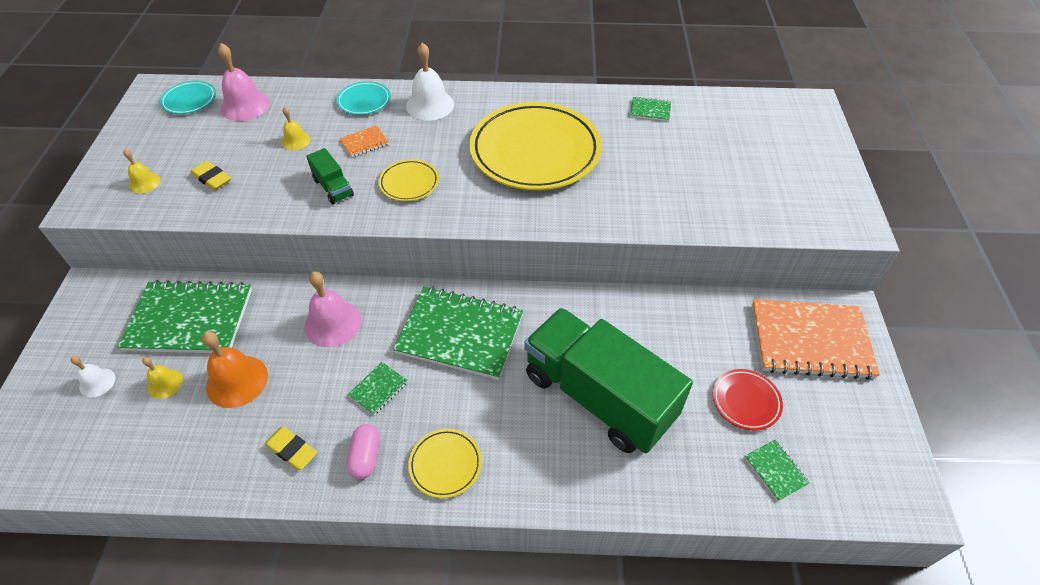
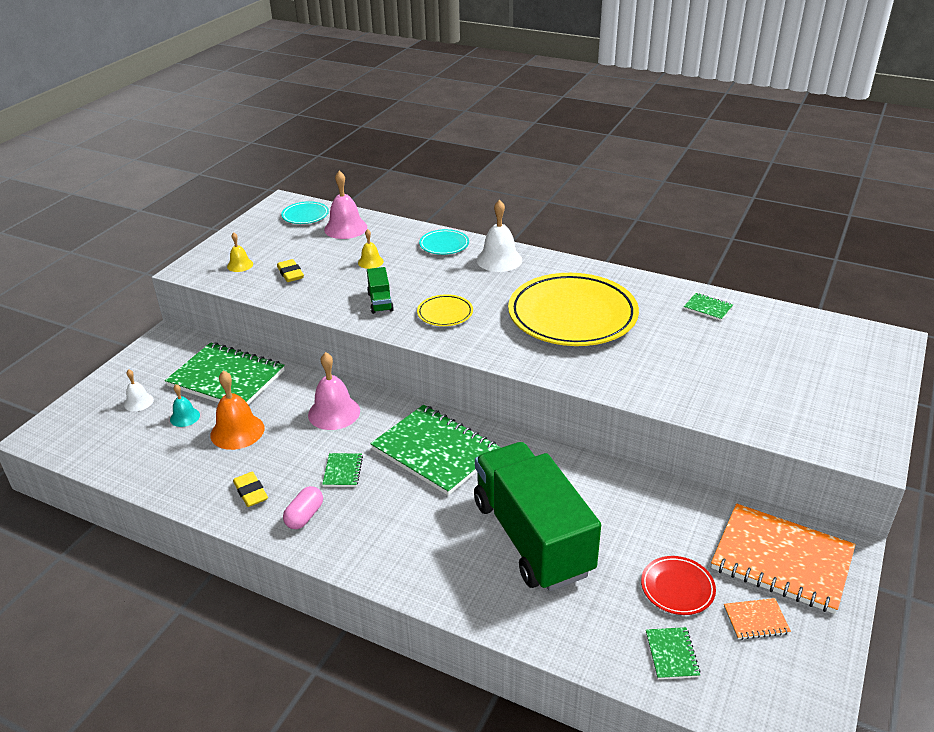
camera: 25 degrees right, 15 degrees down
yellow bell [142,357,183,399] -> turquoise bell [170,384,200,427]
orange notebook [340,125,389,157] -> orange notebook moved to [724,598,791,640]
green notebook [348,362,408,415] -> green notebook turned 60 degrees counterclockwise [322,453,363,487]
yellow plate [408,429,482,498] -> none

